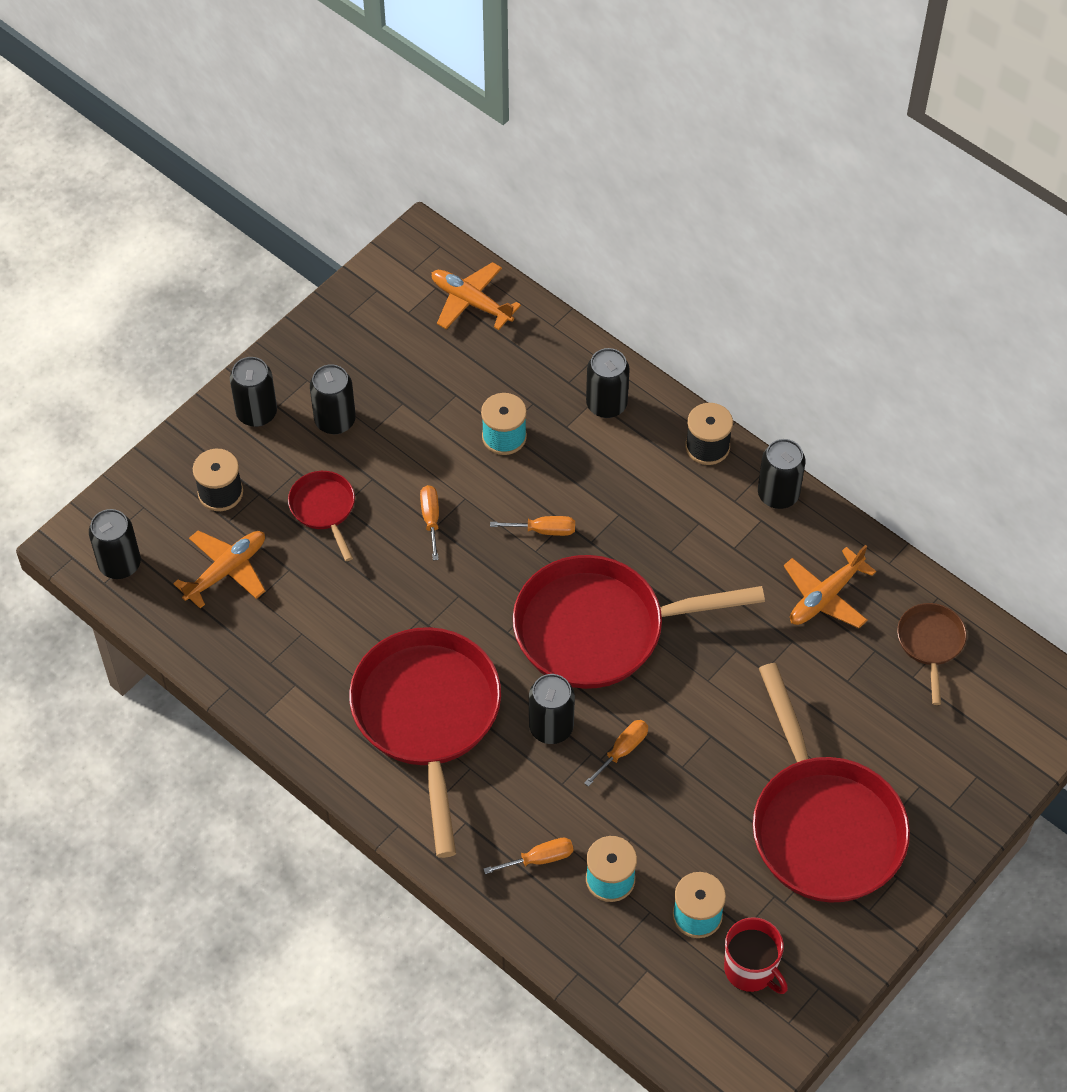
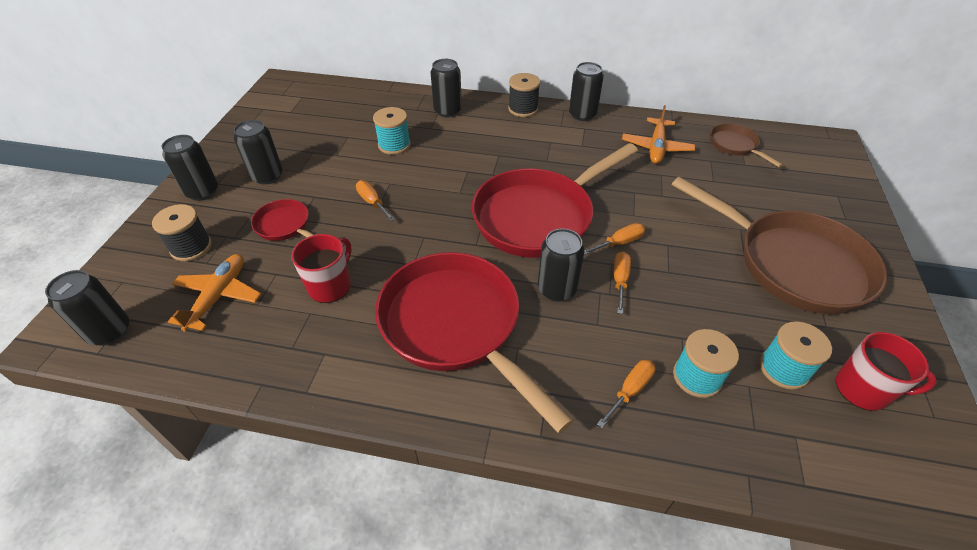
camera: 30 degrees left, 10 degrees down
orange plane [432,262,521,330] -> none
orange screwdriver [490,516,575,536] -> orange screwdriver moved to [584,223,645,255]
red pan [753,663,910,903] -> brown pan [671,177,887,314]
none -> red mug [291,234,352,303]

